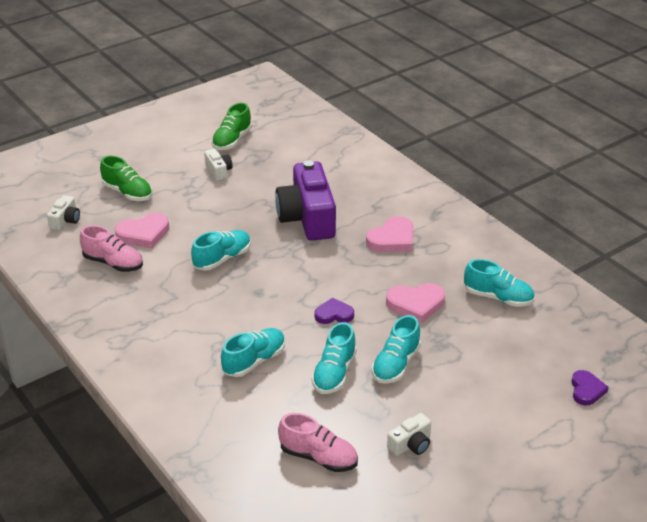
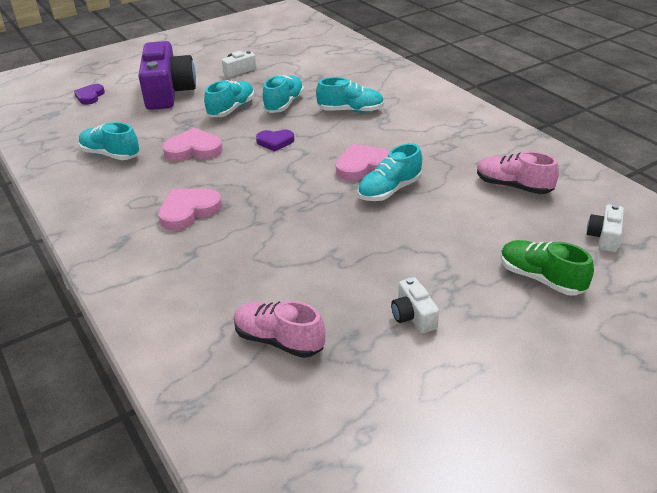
camera: 175 degrees left, 0 degrees up
pink heart [115,213,169,248] -> pink heart moved to [336,144,390,181]
green shoe [212,102,252,150] -> none
turquoise shoe [221,328,285,377] -> turquoise shoe turned 135 degrees counterclockwise [316,77,384,113]
purple camera [275,160,336,241] -> purple camera moved to [138,41,196,110]
pink shoe [278,413,358,472] -> pink shoe moved to [234,301,326,358]

